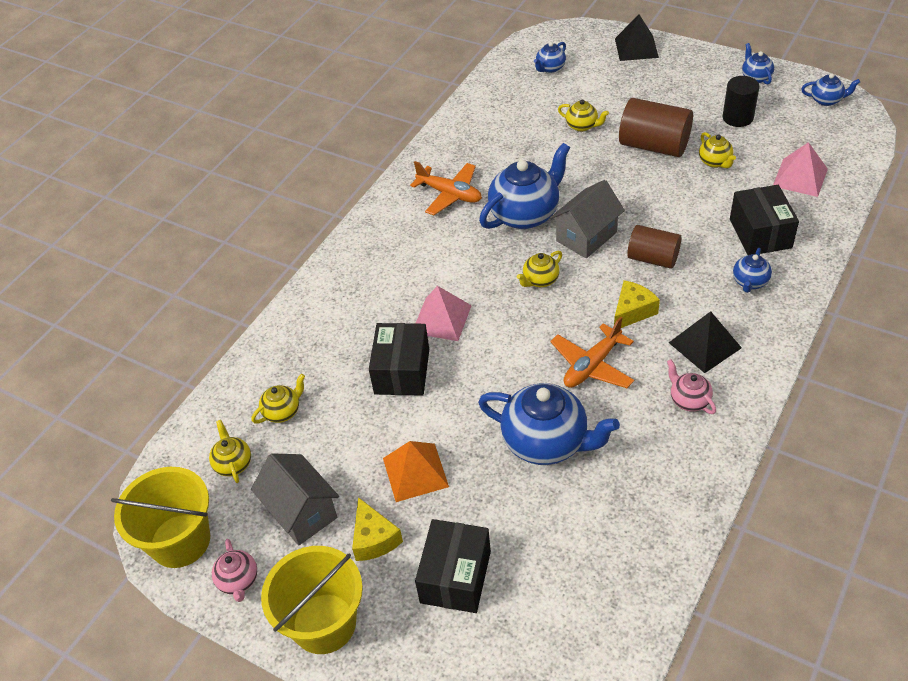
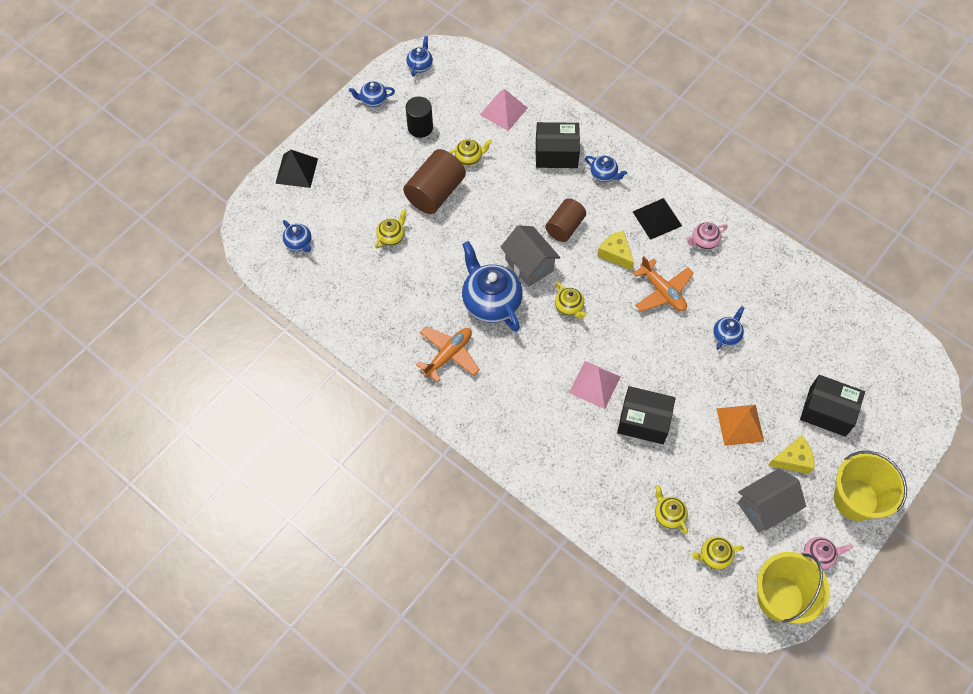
camera: 85 degrees left, 15 degrees up
blue teapot [478,383,620,465] -> blue teapot [713,306,744,350], size x0.49

